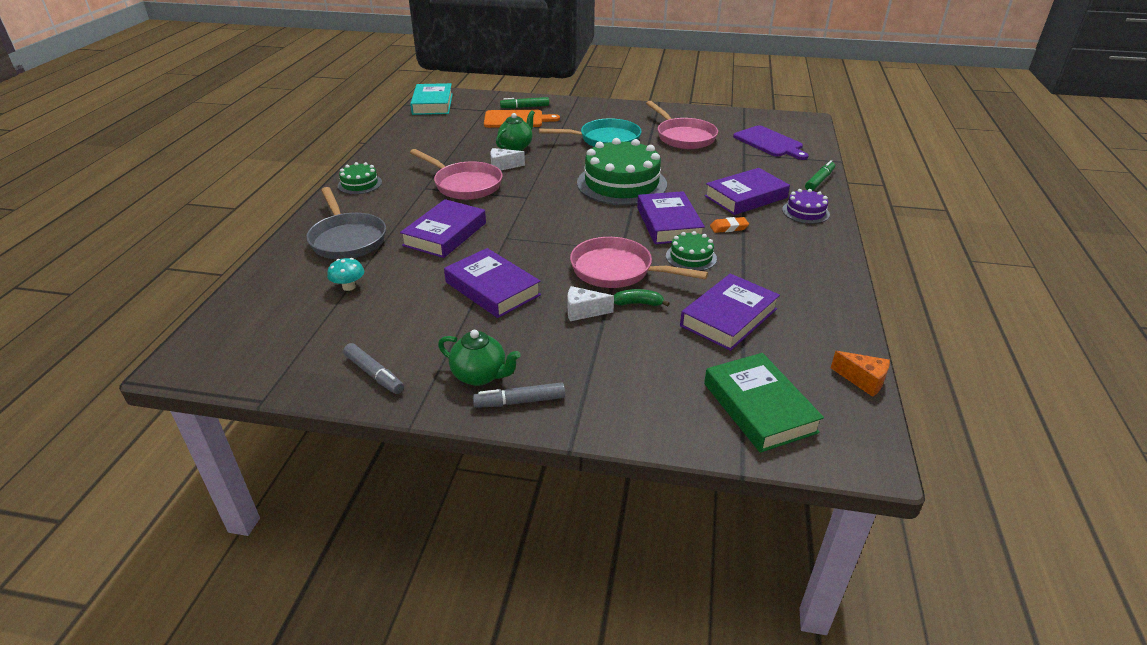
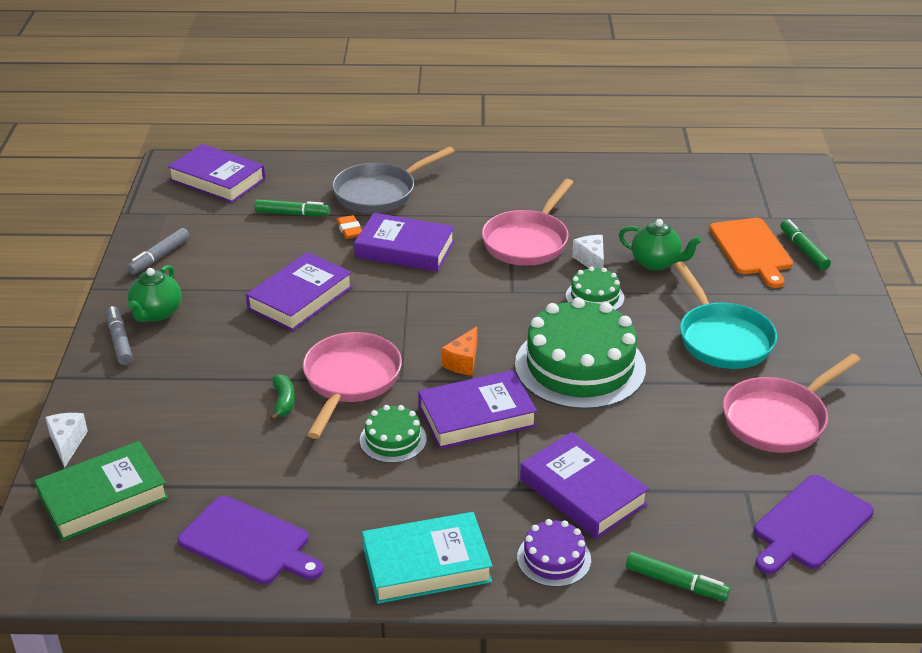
camera: 80 degrees right, 0 degrees up
turquoise mushroom [327,258,364,291] -> green marker [254,199,329,216]
green cake [338,162,382,194] -> green cake moved to [566,266,624,310]
turquoise book [410,83,453,115] -> turquoise book moved to [362,512,492,604]
white cheese [568,286,614,321] -> white cheese moved to [45,413,88,468]
purple book [680,274,780,351] -> purple book moved to [168,144,265,203]
orange eraser [710,217,749,233] -> orange eraser moved to [336,215,362,239]
orange cheese [831,351,890,397] -> orange cheese moved to [441,327,477,375]
none -> purple cutting board [178,496,323,584]

